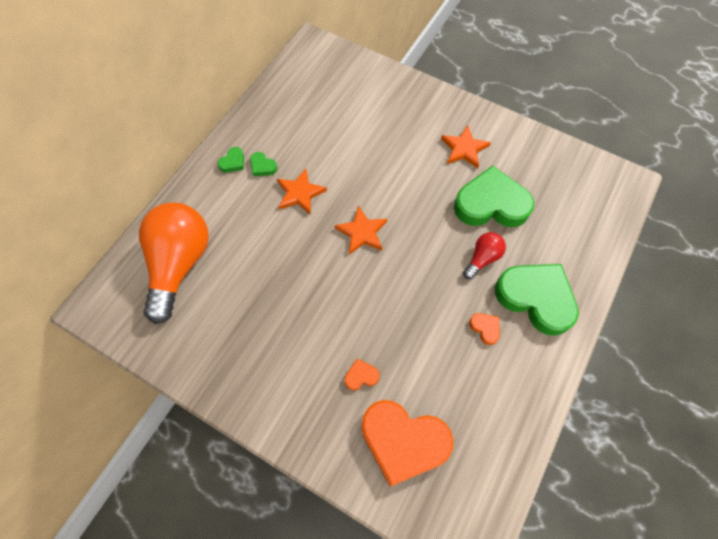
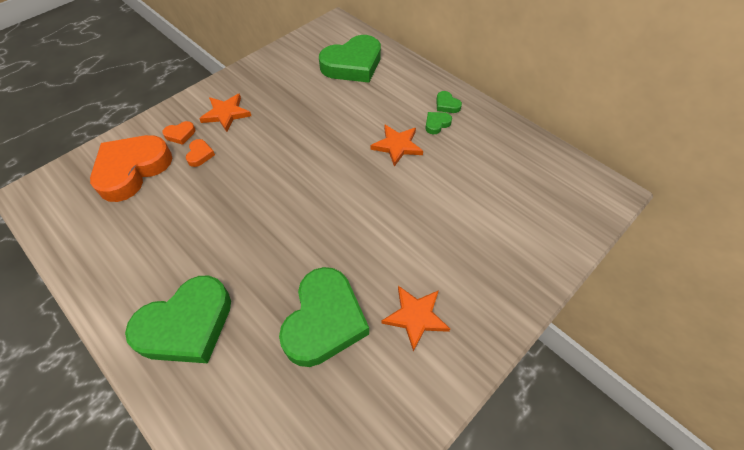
camera: 105 degrees right, 10 degrees down
orange light bulb [139,202,209,324] -> green heart [319,35,381,82]
orange star [335,206,387,255] -> orange star moved to [199,94,251,132]
red light bulb [463,232,506,279] -> none
orange heart [469,313,500,345] -> orange heart moved to [162,121,195,145]

